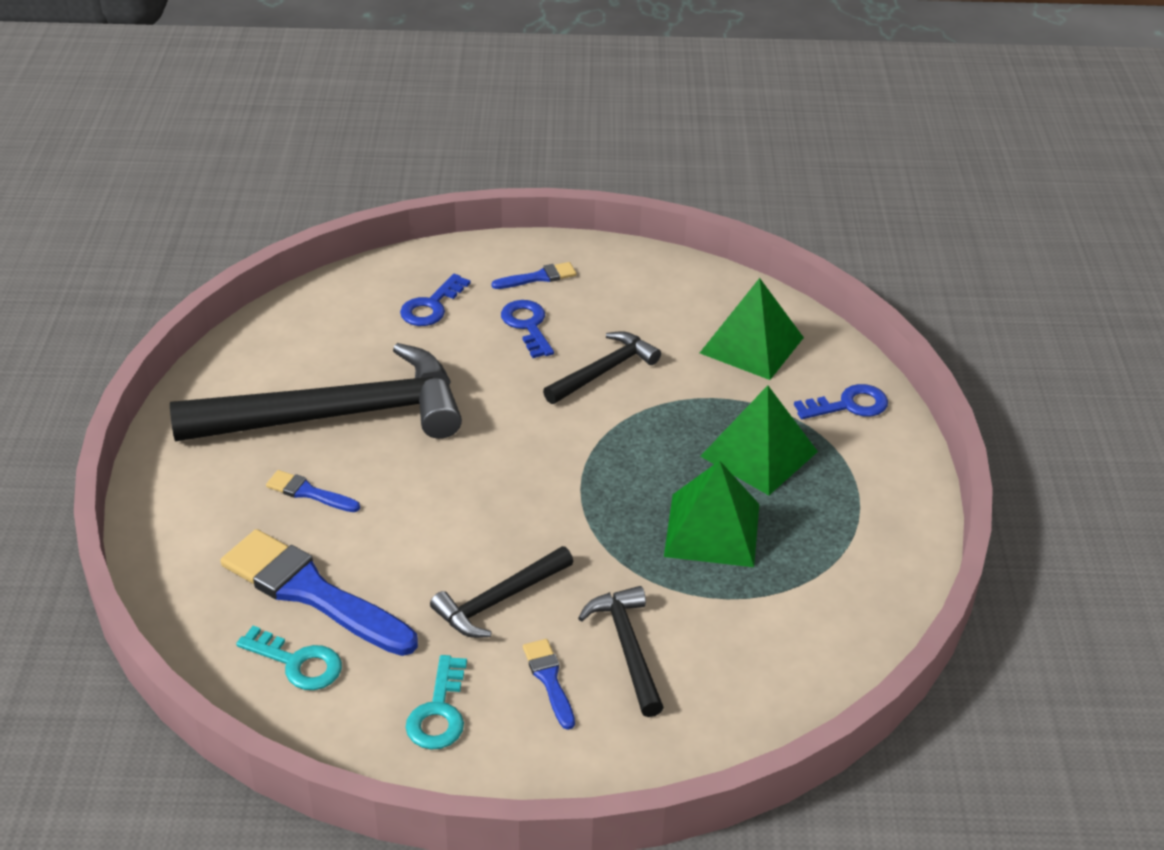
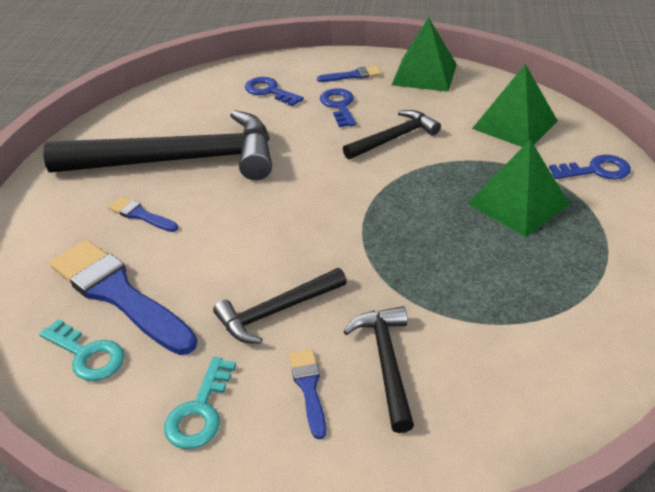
camera: 10 degrees right, 0 degrees up
blue key [400,274,471,326] -> blue key turned 90 degrees clockwise [245,77,304,106]
green pyramid [664,461,759,567] -> green pyramid moved to [392,17,457,92]

